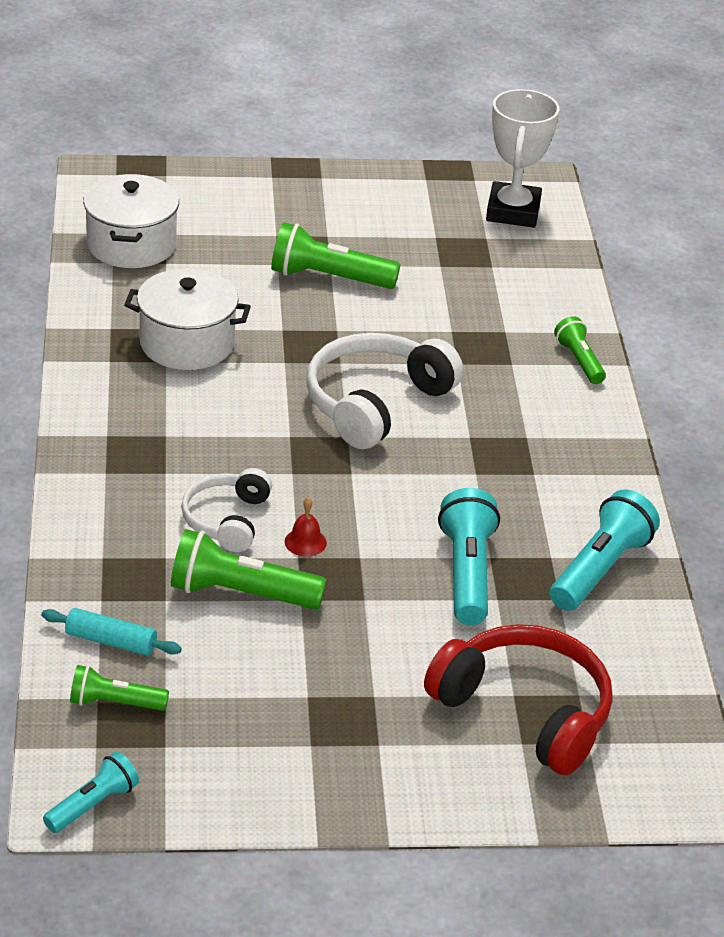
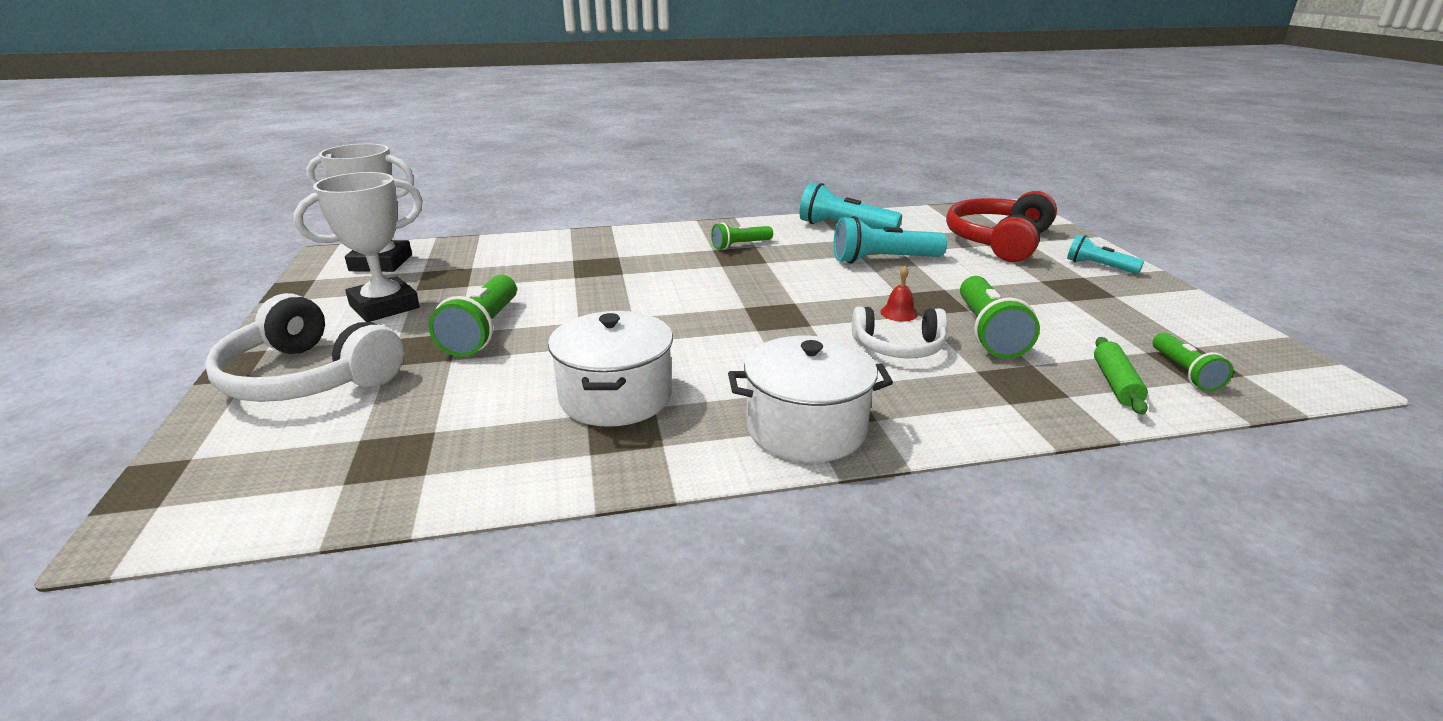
camera: 95 degrees left, 10 degrees down
turquoise rolling pin [41,608,182,656] -> green rolling pin [1094,337,1148,415]
turquoise flashlight [43,752,139,833] -> turquoise flashlight moved to [1067,234,1144,274]
white pot [83,174,179,268] -> white pot moved to [728,336,893,462]
white headphones [306,333,463,449] -> white headphones moved to [205,293,404,402]
green flashlight [554,316,606,384] -> green flashlight moved to [711,223,773,250]
none -> white trophy [293,172,423,322]

